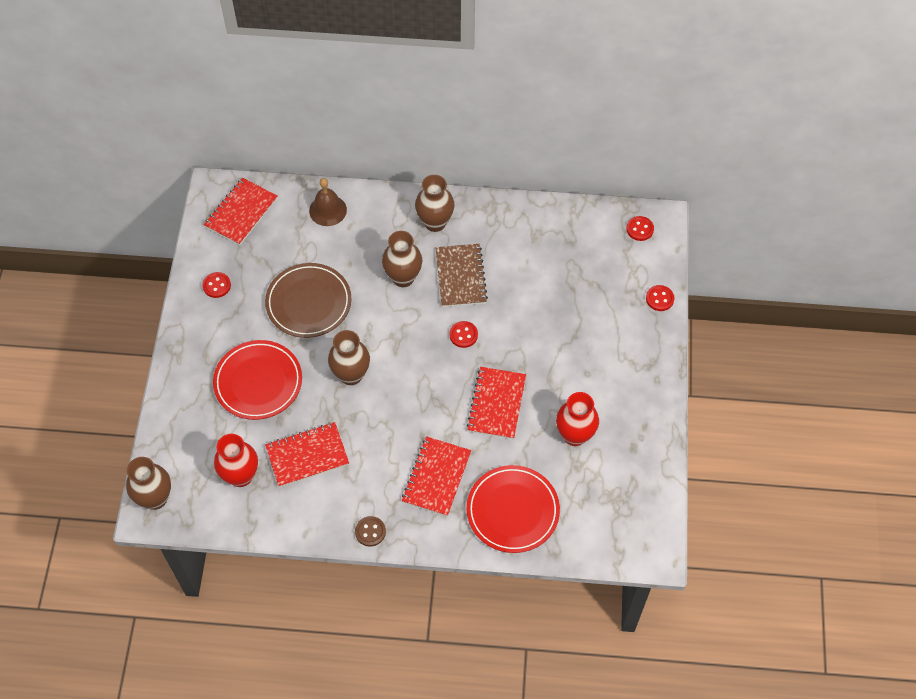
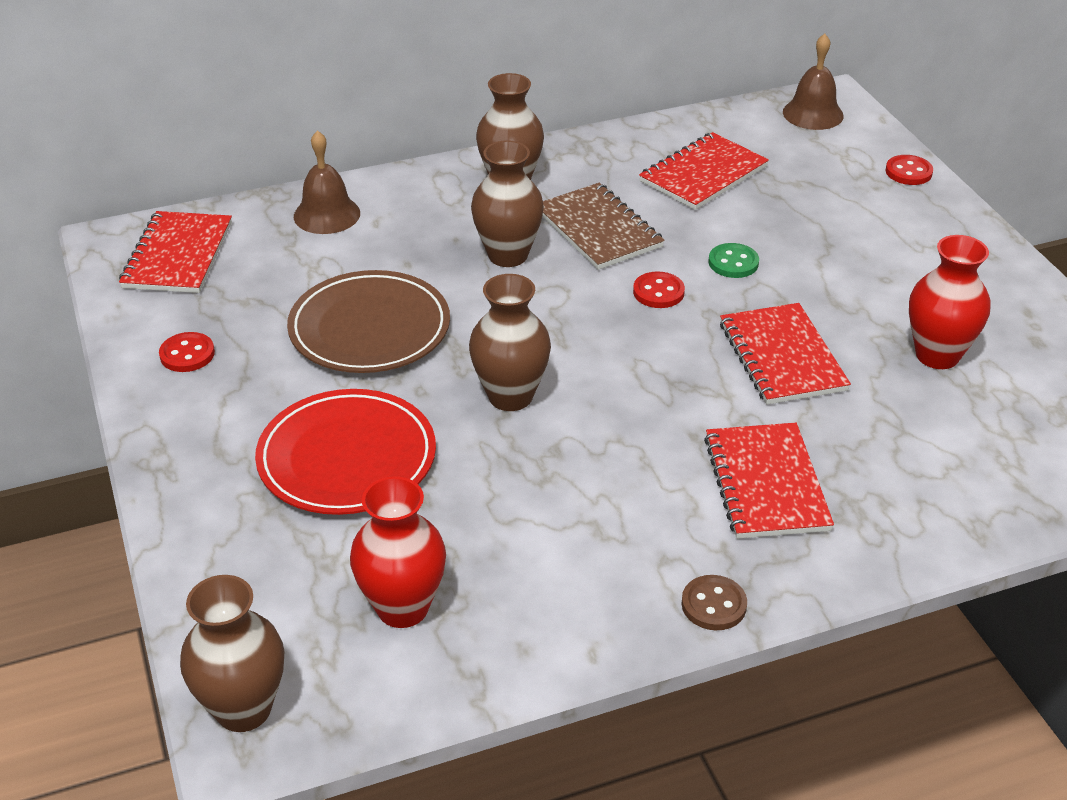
camera: 25 degrees left, 20 degrees down
red notebook [265,422,349,487] -> red notebook moved to [639,132,769,210]
red plate [467,465,560,553] -> none
red button [626,216,654,241] -> brown bell [783,34,844,130]
none -> green button [709,243,759,278]

